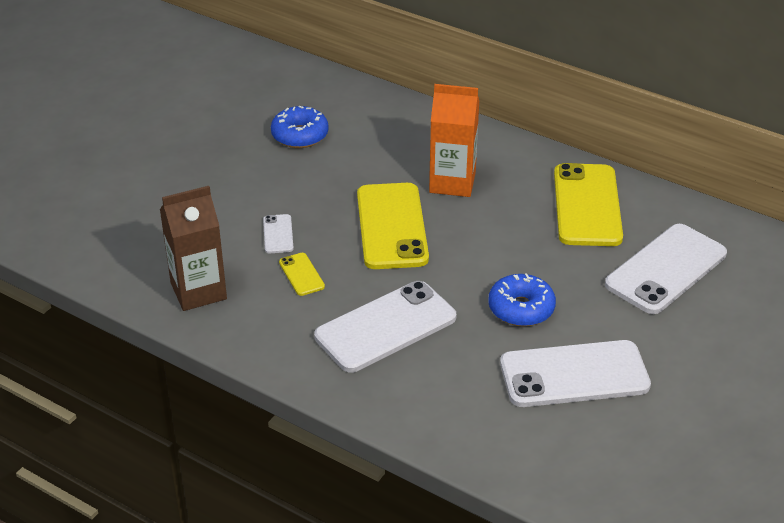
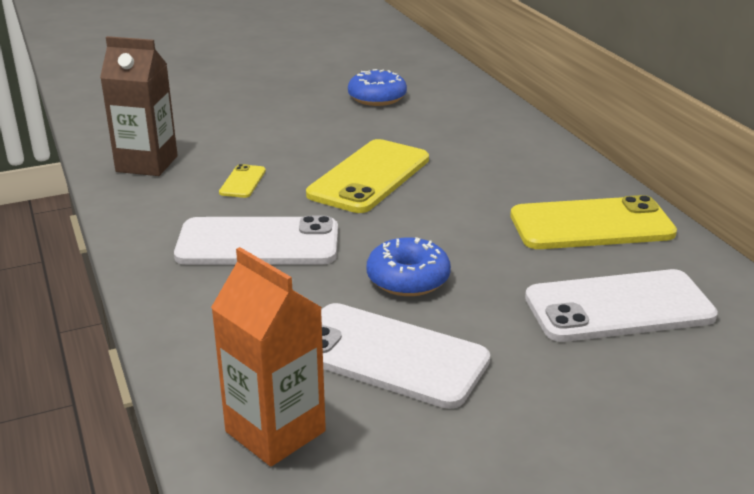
camera: 35 degrees right, 10 degrees down
white phone [263,214,294,253] -> none
orange carton [429,84,479,197] -> orange carton moved to [211,247,326,466]
yellow phone [554,163,623,246] -> yellow phone turned 45 degrees clockwise [510,195,677,249]

